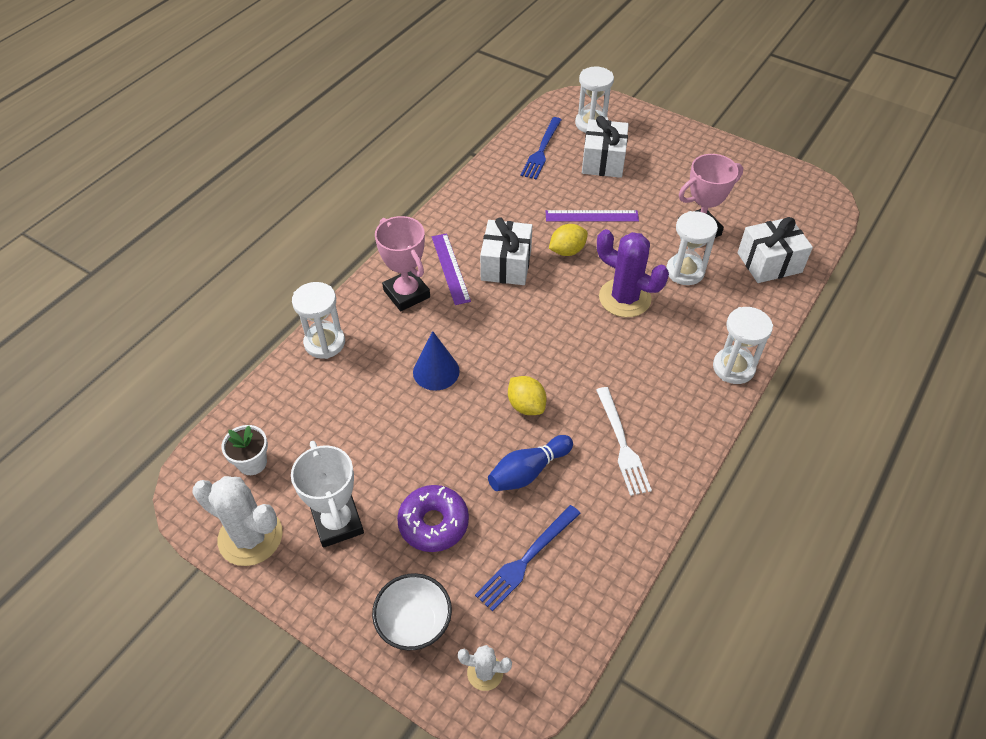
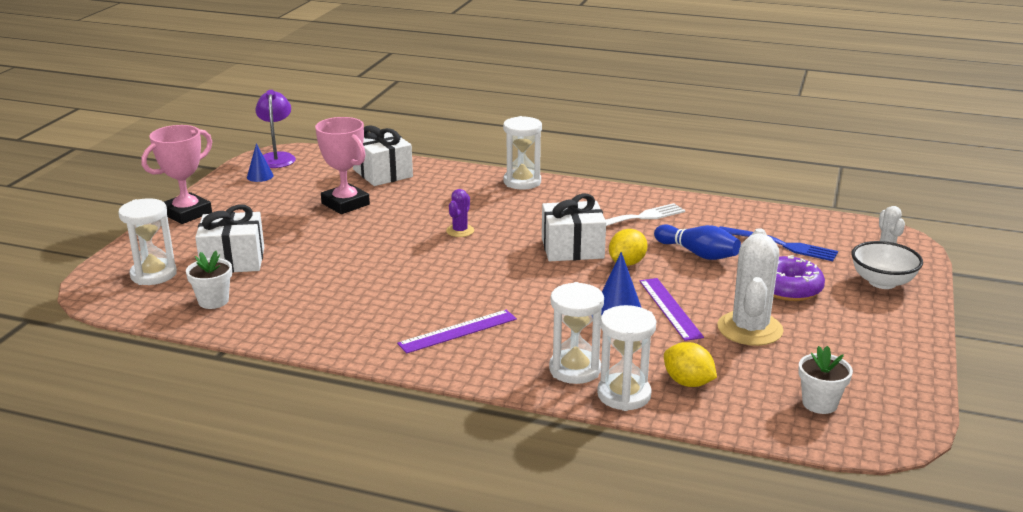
camera: 105 degrees left, 25 degrees down
white cactus [192,476,282,566] -> white cactus moved to [717,228,784,346]
white trophy [291,441,364,548] -> none
pink trophy [375,216,430,311] -> pink trophy moved to [141,125,212,224]
white gift [480,217,532,285] -> white gift moved to [542,193,606,261]
blue fork [521,117,562,180] -> white flower pot [186,251,232,309]
purple ruler [546,210,639,222] -> purple ruler moved to [639,278,704,341]
yellow lemon [549,224,588,256] -> yellow lemon moved to [664,342,717,387]
purple cactus [597,229,669,317] -> purple cactus [446,189,474,237], size x0.51
white hourglass [666,211,718,285] -> white hourglass moved to [549,282,604,384]
none -> blue cone [247,143,274,182]
none -> purple lamp [255,90,296,168]

